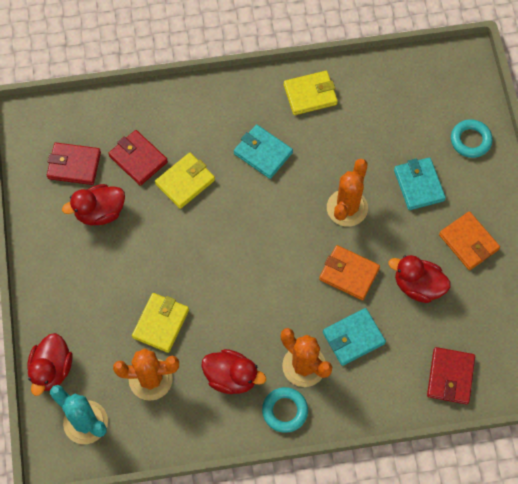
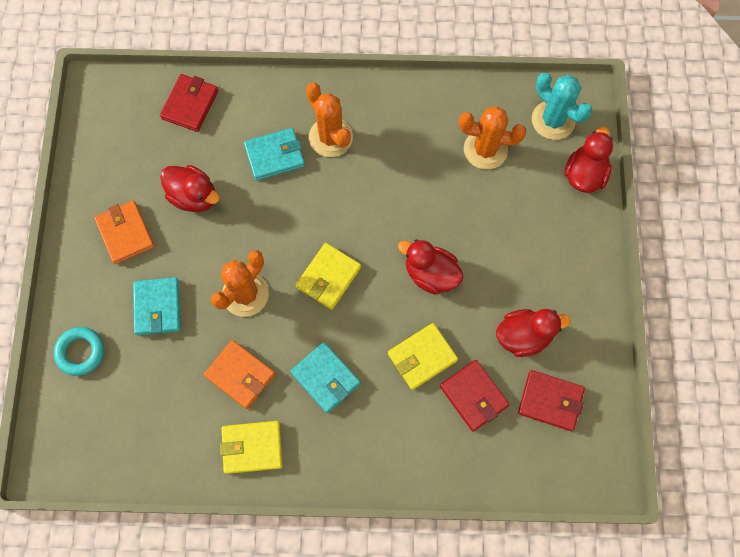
camera: 170 degrees left, 5 degrees up
yellow wallet [132,293,189,353] -> yellow wallet moved to [296,243,361,310]
red duck [201,349,266,394] -> red duck moved to [398,240,464,295]
turquoise ring [262,387,308,433] -> none
orange wallet [319,245,380,300] -> orange wallet moved to [204,340,275,409]

